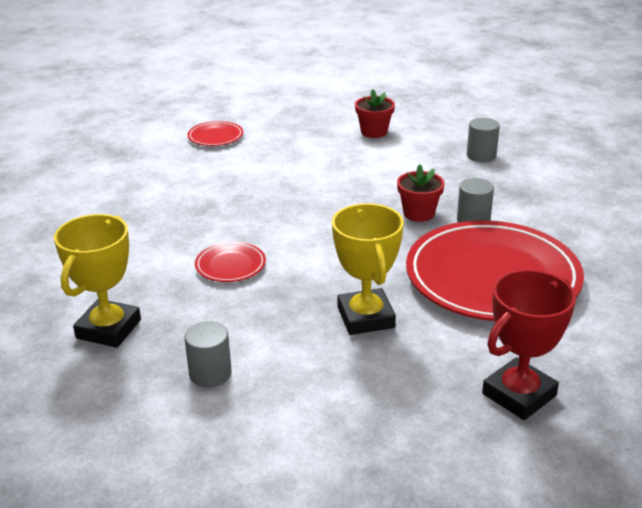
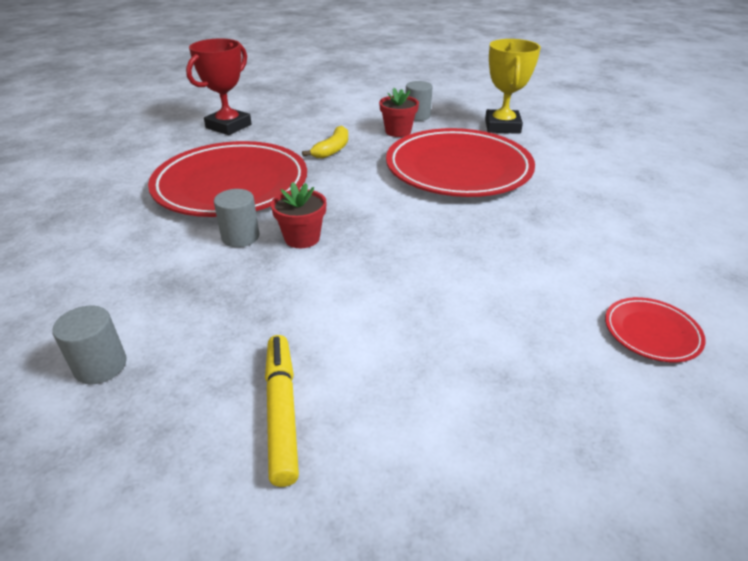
camera: 165 degrees right, 5 degrees up
red plate [195,242,266,282] -> red plate [386,128,535,197], size x2.38
yellow trophy [332,203,404,335] -> yellow banana [302,126,348,159]
red flower pot [355,89,395,138] -> red flower pot moved to [379,88,419,137]
grey cylinder [467,118,500,162] -> grey cylinder moved to [52,306,127,384]
none -> yellow marker [265,335,299,487]

